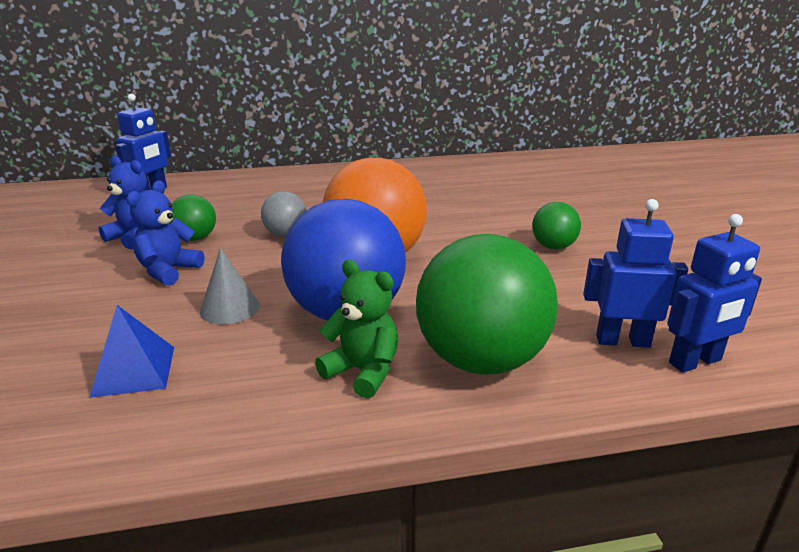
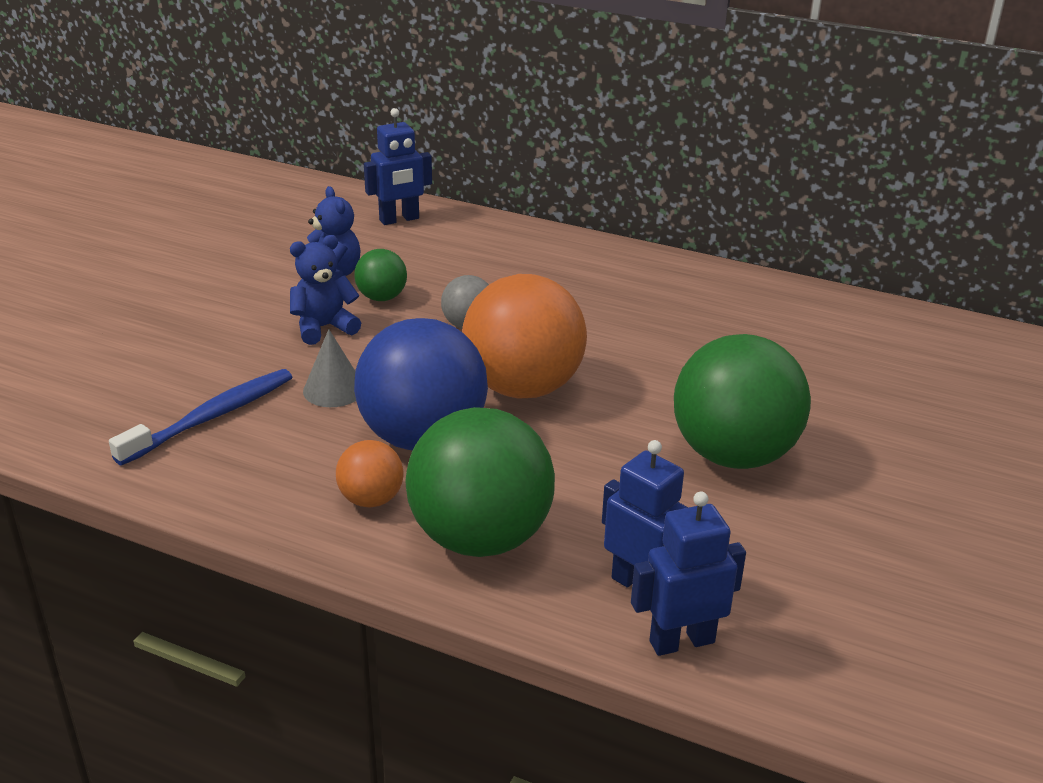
camera: 35 degrees right, 5 degrees up
blue pyramid [89,305,174,398] -> blue toothbrush [109,369,292,466]
green teddy bear [315,260,398,399] -> orange ball [336,440,404,508]
green ball [532,202,581,249] -> green ball [674,334,811,469], size x2.09
blue robot [667,214,762,373] -> blue robot turned 150 degrees clockwise [631,492,746,656]

